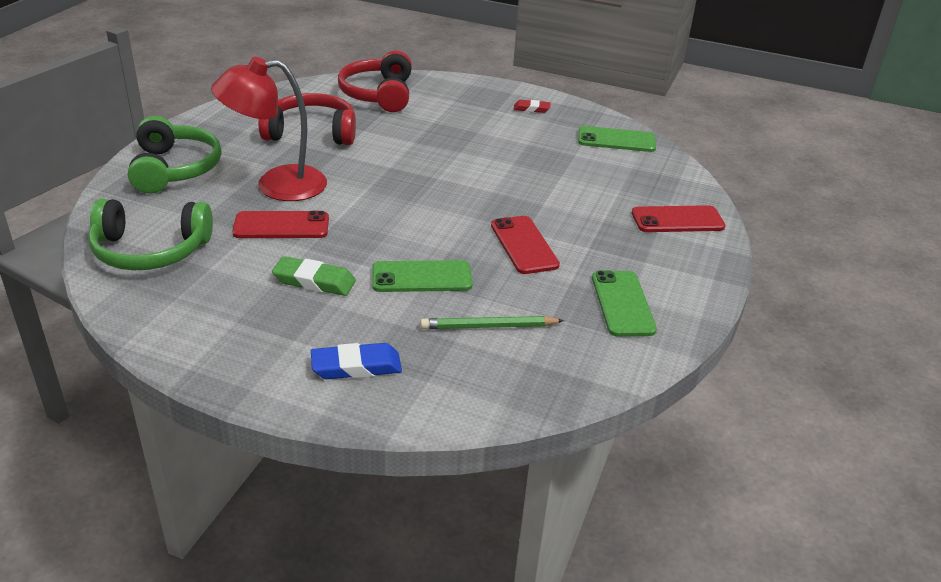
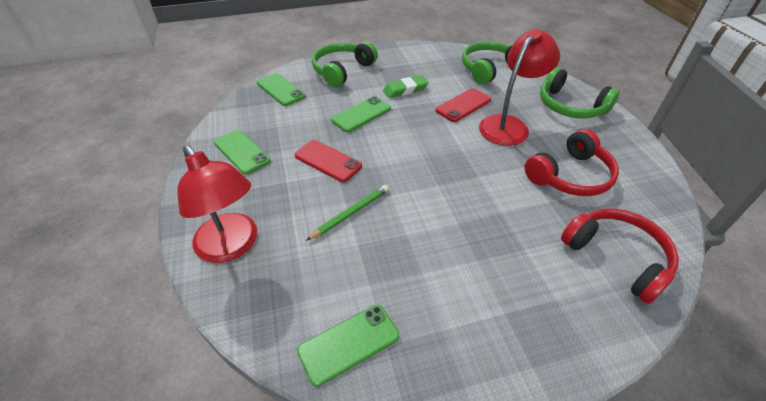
camera: 145 degrees right, 10 degrees up
blue eraser [311,343,402,379] -> green headphones [312,41,378,87]
green pencil [420,316,564,329] -> green pencil moved to [306,185,389,241]
red eraser [513,100,551,113] -> none
red phone [632,205,726,232] -> red lamp [177,145,257,263]
none -> green phone [257,73,305,106]

